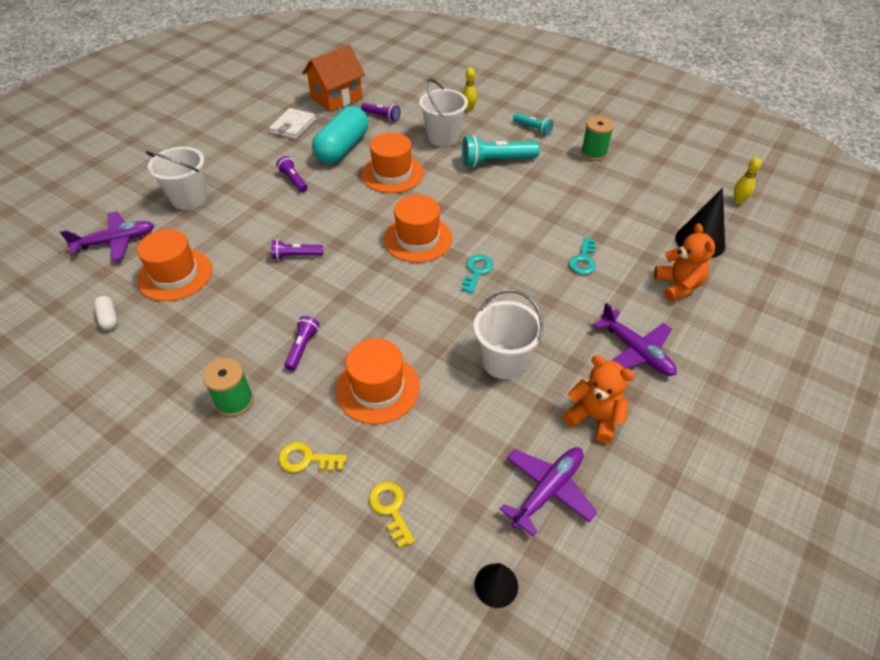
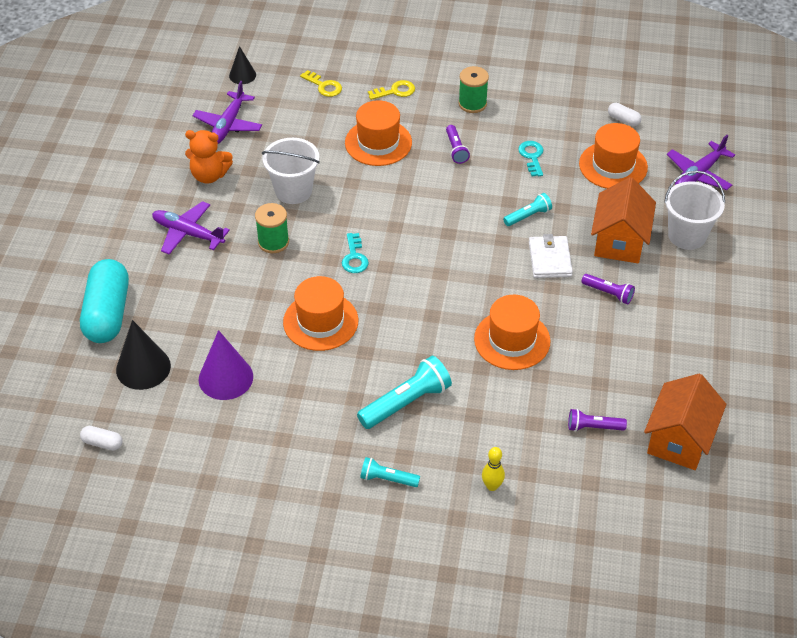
camera: 155 degrees right, 0 degrees up
white wallet [269,108,316,139] -> white wallet moved to [529,234,573,278]
purple flashlight [271,240,323,260] -> turquoise flashlight [503,193,552,226]
turquoise capsule [312,106,368,164] -> turquoise capsule moved to [80,259,129,343]
orange hat [383,195,452,263] -> orange hat moved to [283,276,358,351]
white bucket [419,79,468,147] -> none
turquoise key [569,237,596,274] -> turquoise key moved to [518,141,544,176]
green spool [581,116,614,161] -> green spool moved to [255,203,289,253]
orange teddy bear [654,223,715,302] -> none
yellow bowling pin [734,157,761,204] -> white capsule [80,426,123,451]
none -> purple cone [199,330,253,400]
none -> orange house [591,177,656,263]

